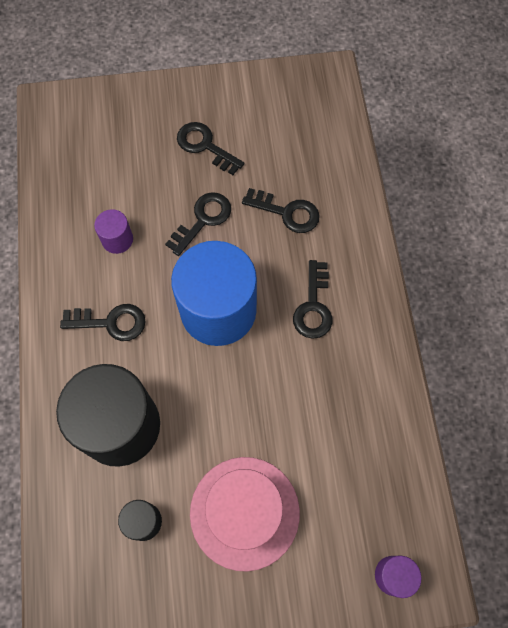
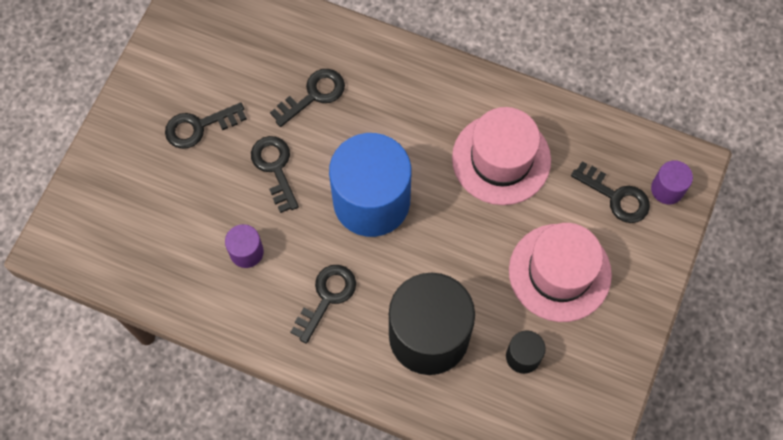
camera: 60 degrees left, 0 degrees up
black key [293,260,332,339] -> black key moved to [571,161,650,223]
none -> pink hat [452,107,551,205]

